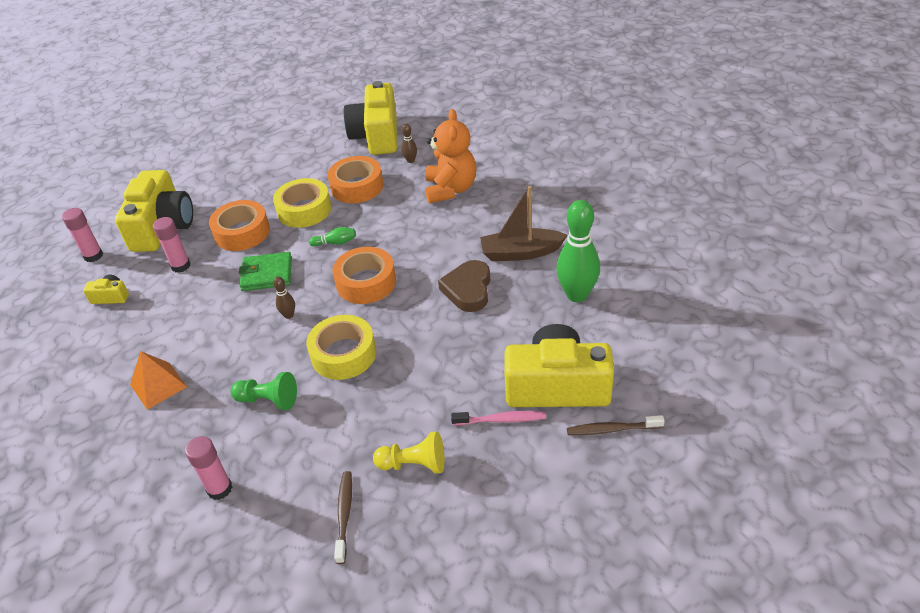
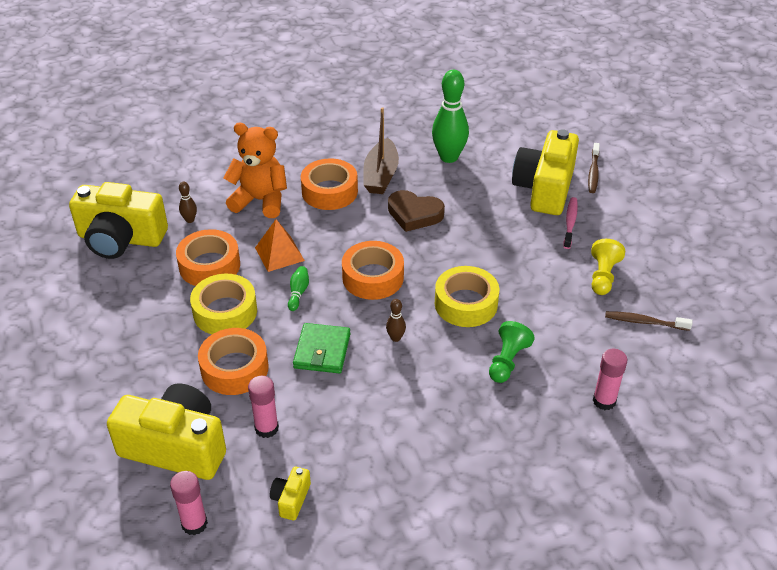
camera: 80 degrees left, 0 degrees up
orange pyramid [130,351,187,410] -> orange pyramid moved to [255,219,305,272]
none -> orange tape [301,158,358,210]

